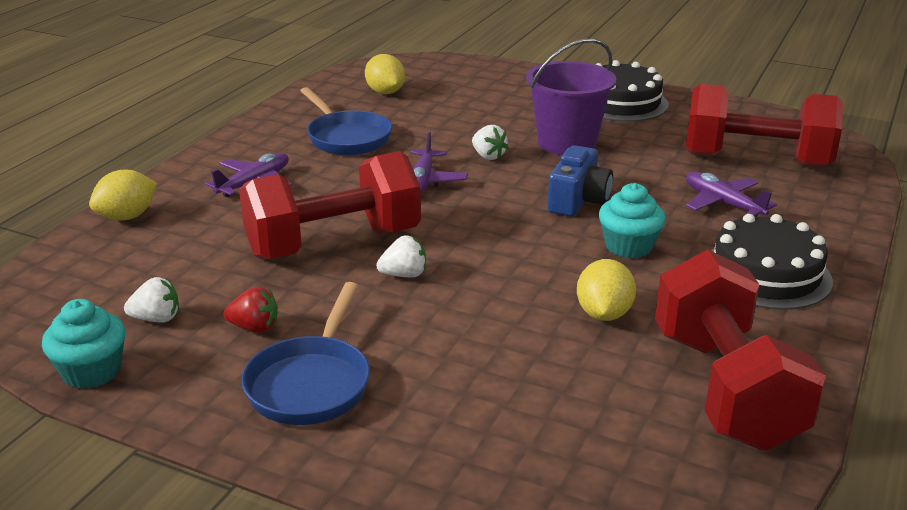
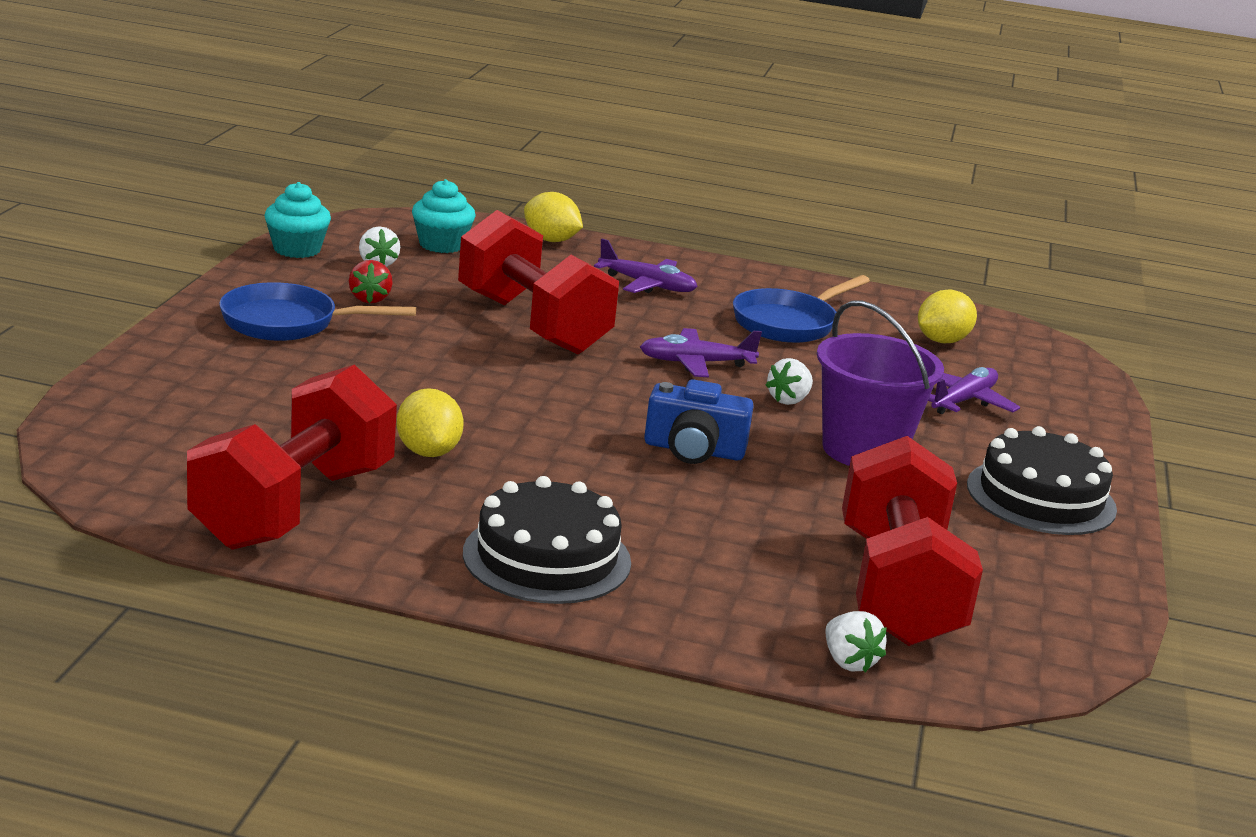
camera: 75 degrees right, 5 degrees down
white strawberry [376,235,426,277] -> white strawberry moved to [825,611,887,672]
yellow lemon [577,259,636,321] -> yellow lemon turned 75 degrees clockwise [396,388,464,457]
turquoise cupcake [599,183,666,258] -> turquoise cupcake moved to [412,179,475,253]
red dumbbell [655,249,826,451] -> red dumbbell turned 45 degrees counterclockwise [187,365,397,550]
purple plane [686,172,777,217] -> purple plane moved to [928,367,1020,414]

